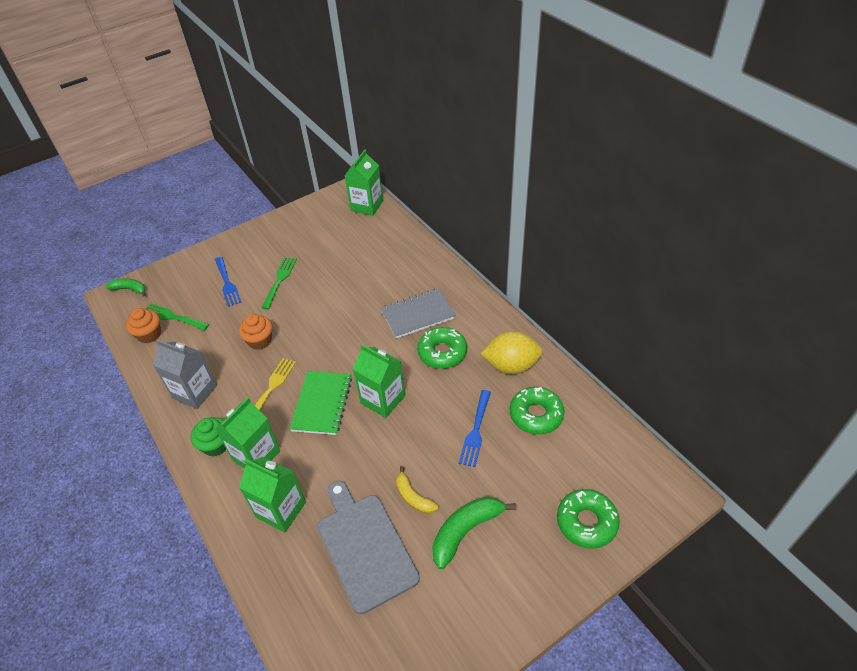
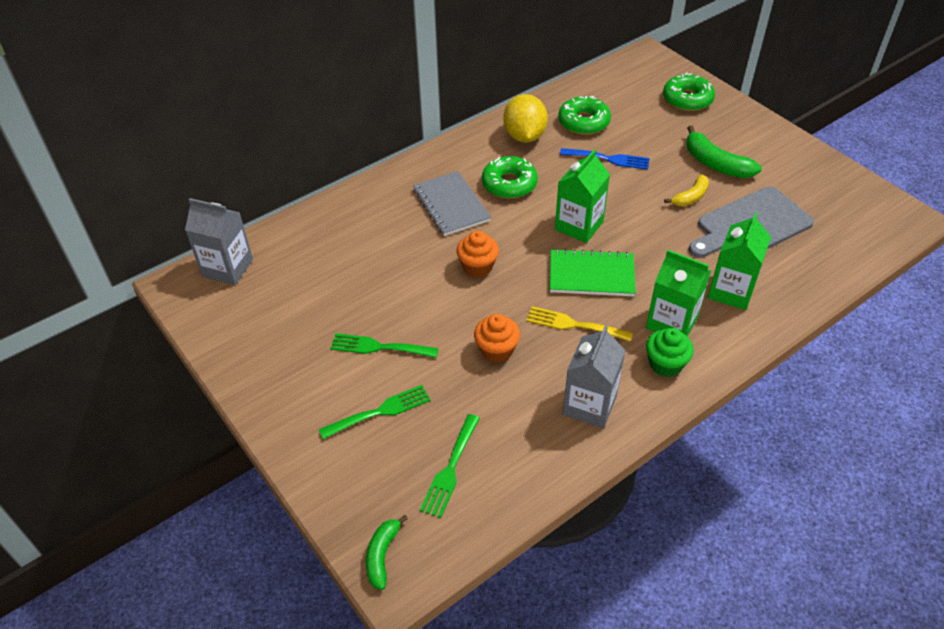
camera: 95 degrees left, 0 degrees up
orange cupcake [126,308,161,343] -> orange cupcake moved to [456,231,499,277]
blue fork [215,257,242,307] -> green fork [319,385,431,439]
green carton [344,149,383,216] -> grey carton [185,198,253,285]

